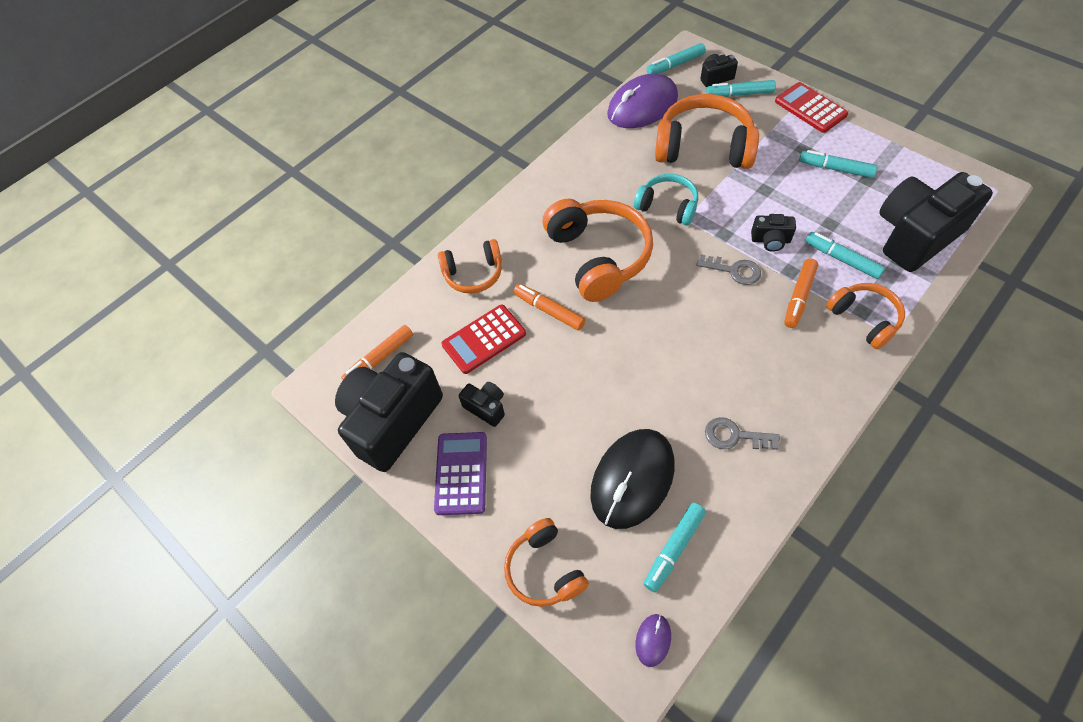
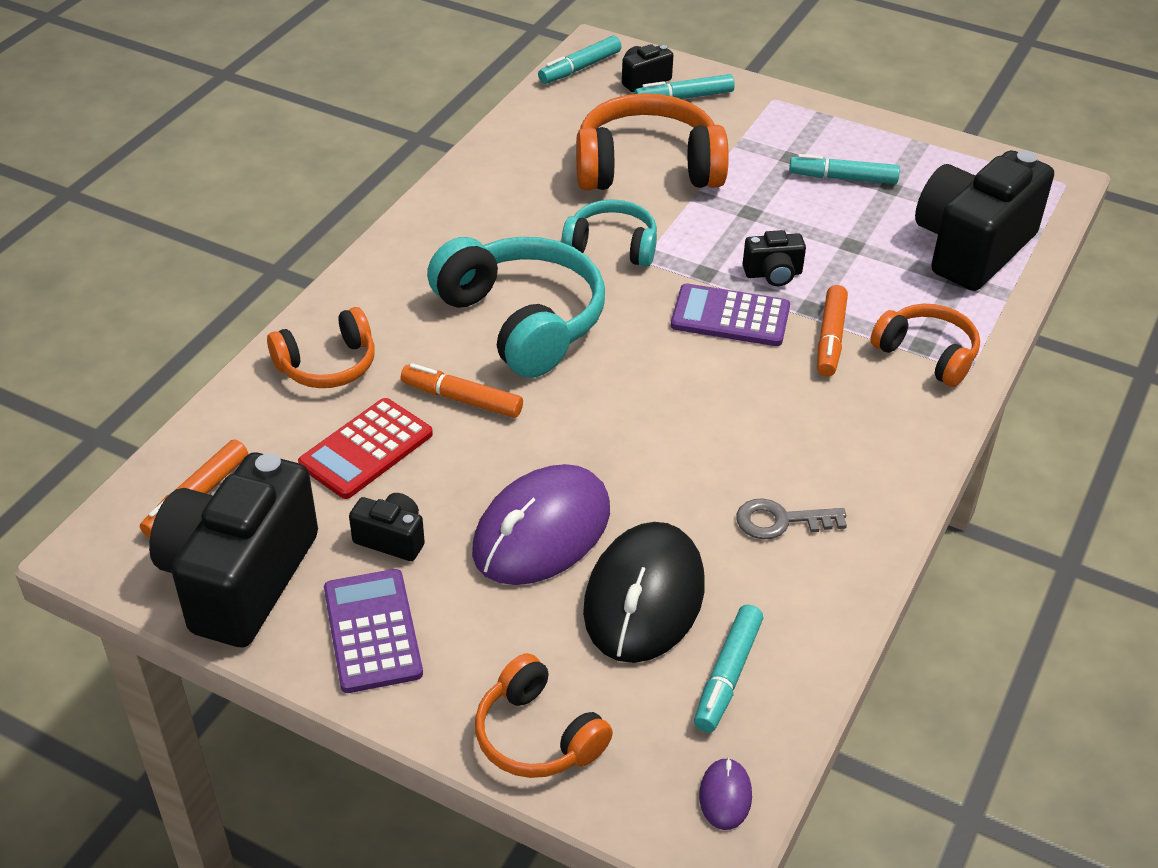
camera: 20 degrees left, 15 degrees down
orange headphones [543,199,653,302] -> turquoise headphones [427,237,605,378]
purple mouse [607,74,678,128] -> purple mouse moved to [472,464,610,585]
grey key [697,254,761,285] -> purple calculator [671,283,790,346]
red calculator [775,82,848,133] -> none
turquoise marker [805,232,885,279] -> none

